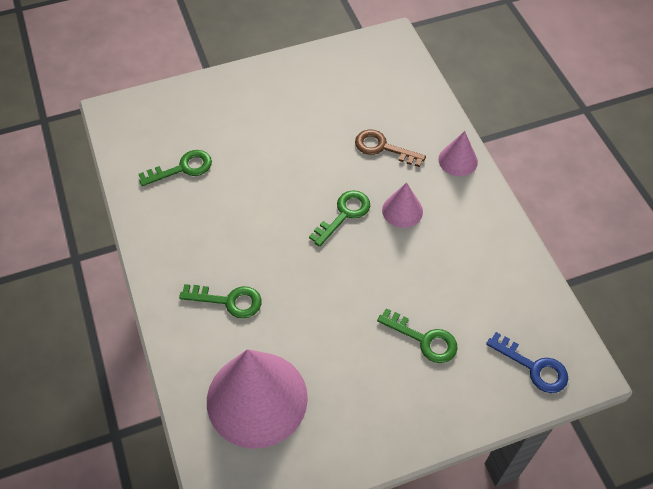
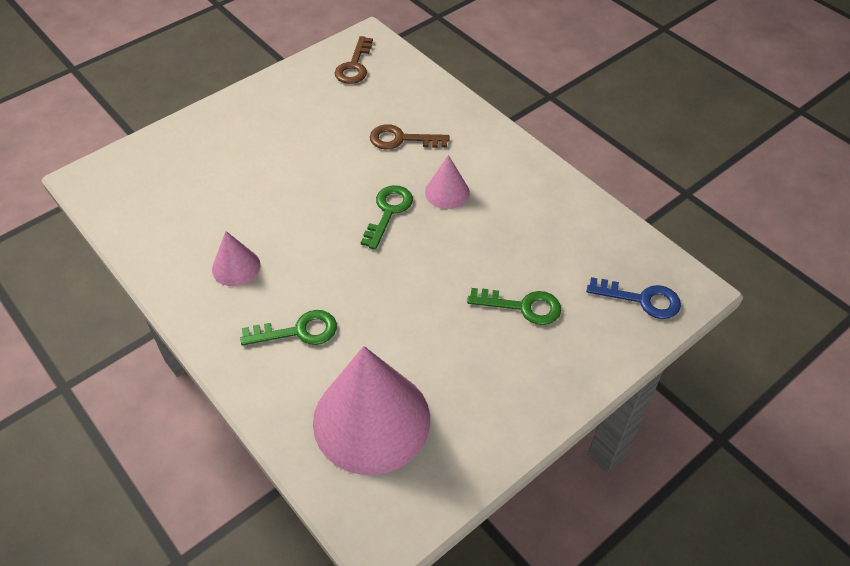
camera: 20 degrees left, 5 degrees down
green key [139,150,212,186] -> none
pink cone [438,131,478,176] -> pink cone moved to [212,231,260,286]
none -> brown key [335,36,373,84]

